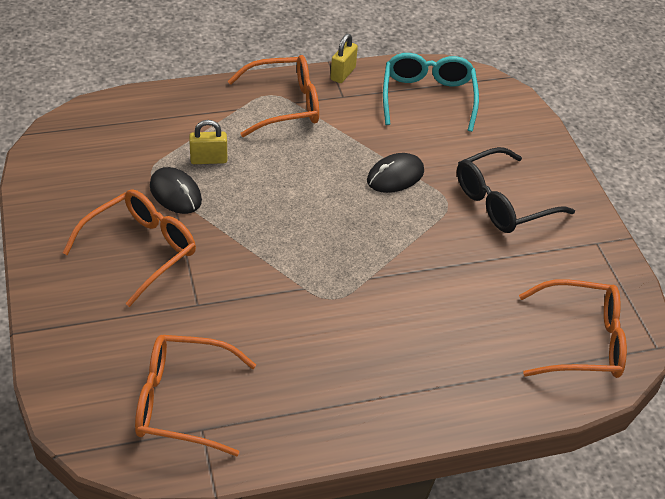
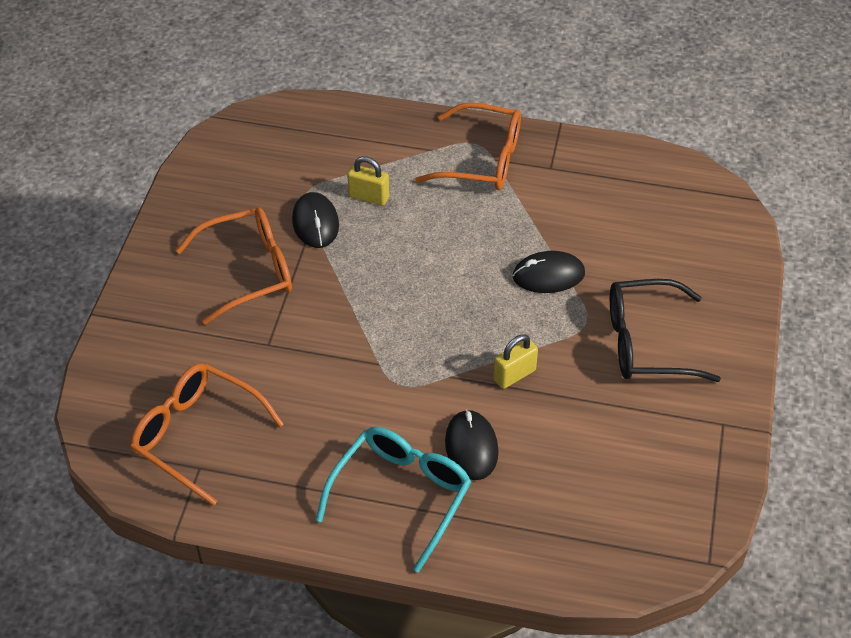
camera: 30 degrees right, 5 degrees up
yellow padlock [330,34,358,83] -> yellow padlock moved to [493,334,538,389]
turquoise glasses [383,53,479,132] -> turquoise glasses moved to [316,427,471,573]
orange glasses [519,279,627,378] -> none
none -> black mouse [445,409,499,480]

